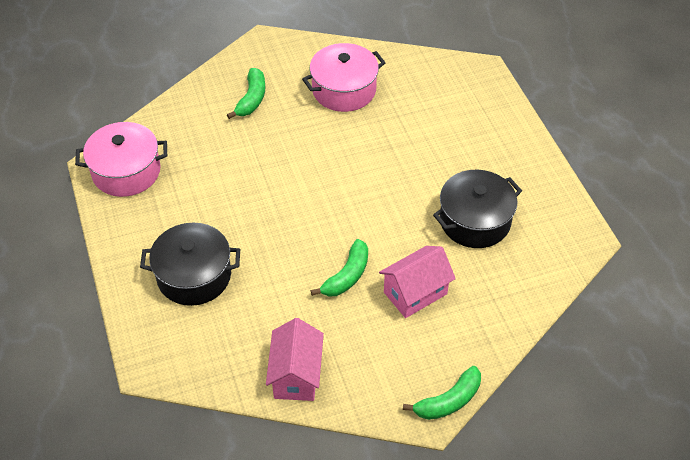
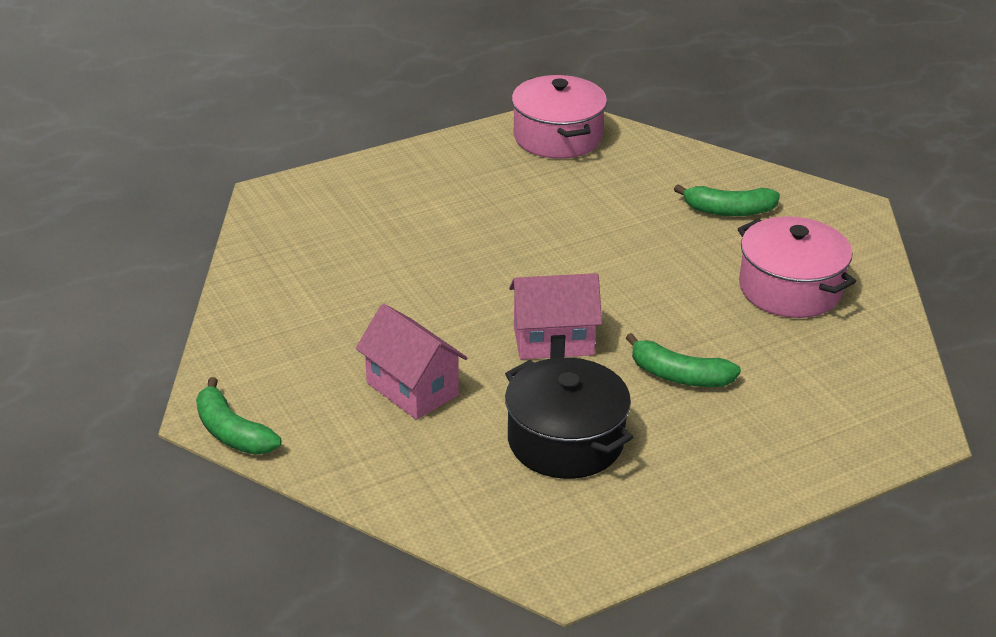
camera: 80 degrees right, 15 degrees down
black pot [140,223,240,306] -> none
pink house [266,318,324,401] -> pink house moved to [509,273,602,359]
green banana [311,239,368,297] -> green banana moved to [626,333,741,387]

